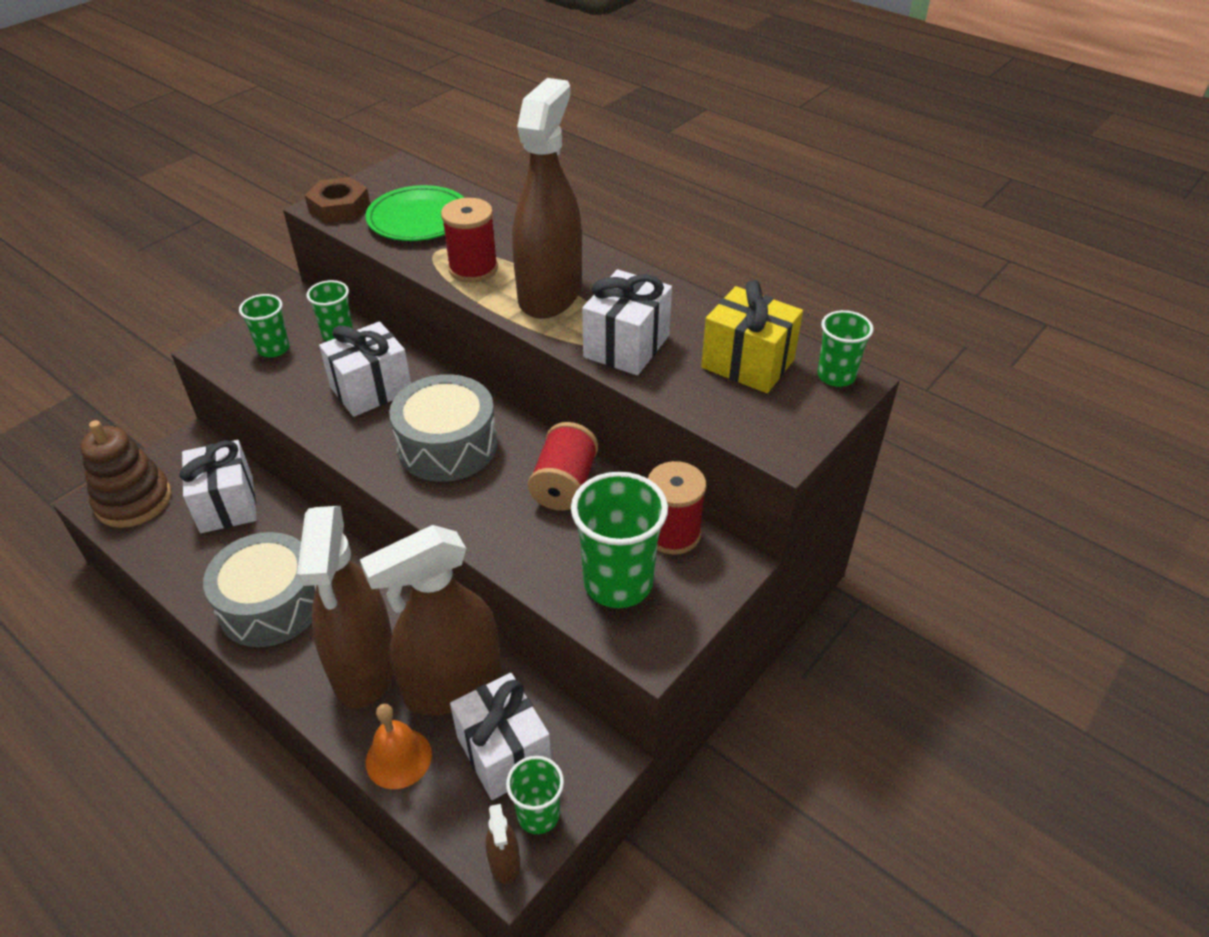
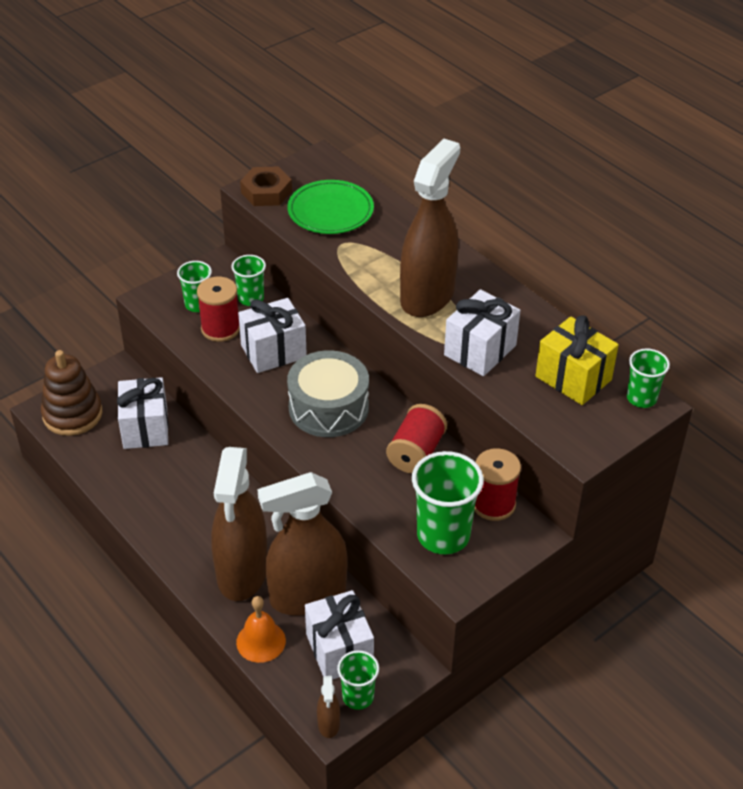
camera: 10 degrees right, 0 degrees up
grey drum [203,532,317,647] -> none
red spool [441,198,498,283] -> red spool moved to [197,277,240,342]

